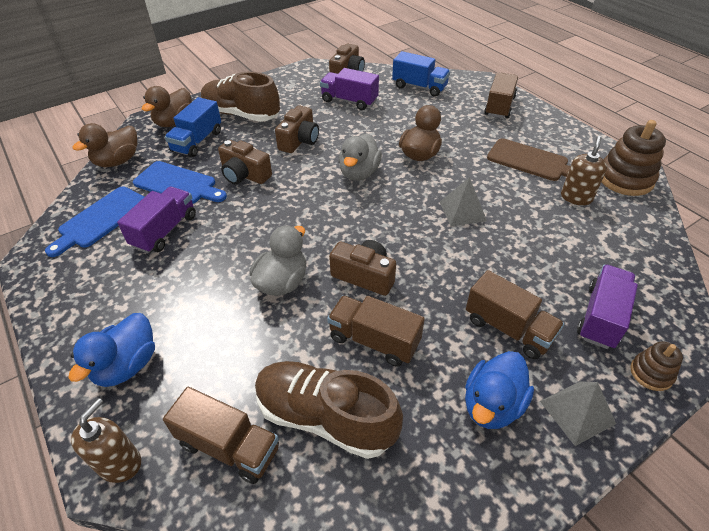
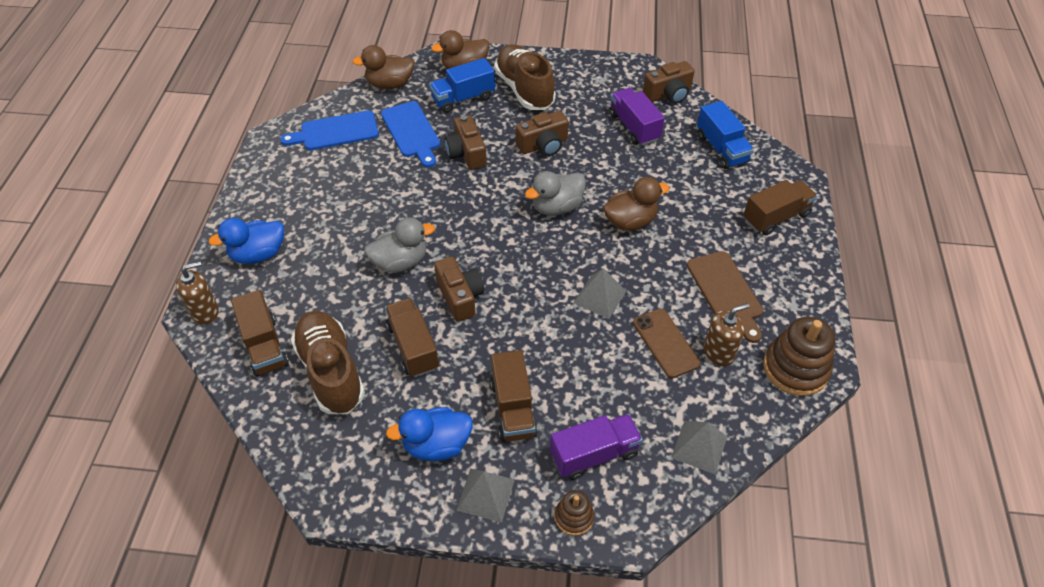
camera: 40 degrees right, 5 degrees up
purple truck [117,187,196,253] -> none
none -> brown phone [633,309,701,378]
none -> grey pyramid [671,421,727,474]

